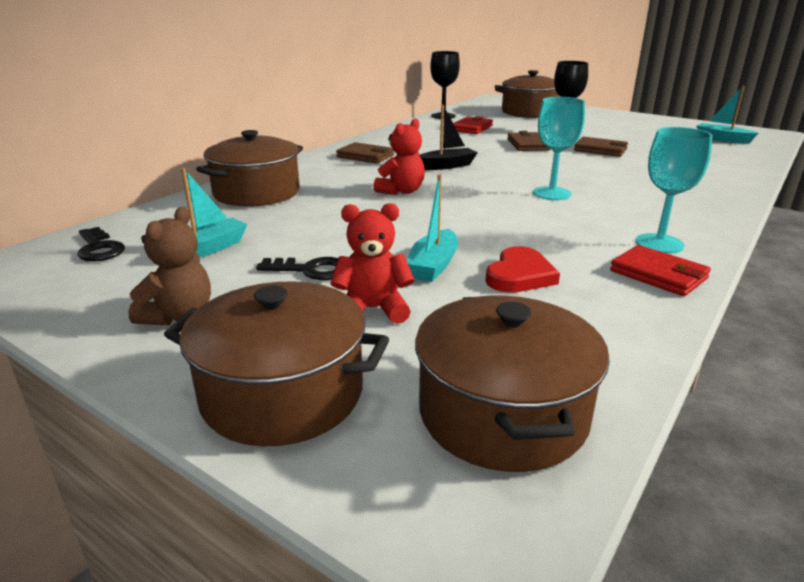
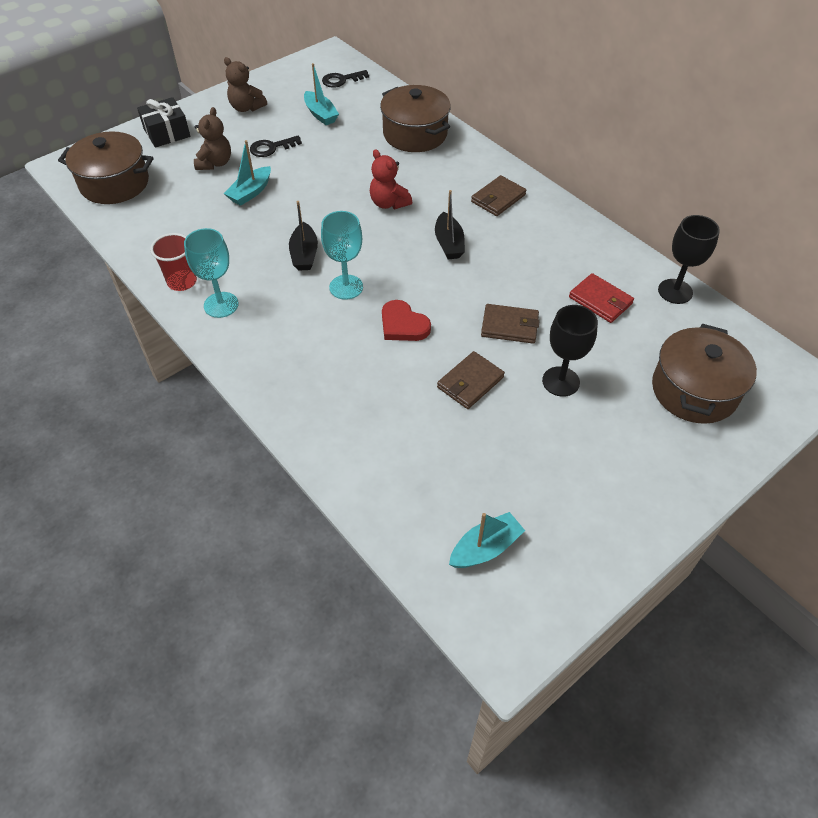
camera: 105 degrees right, 25 degrees up
brown pot [164,282,389,446] -> black gift [137,97,190,148]
black key [256,257,338,280] -> black key turned 45 degrees clockwise [250,136,302,157]
red teddy bear [330,203,414,324] -> brown teddy bear [194,107,231,170]
turquoise boat [407,174,458,282] -> turquoise boat turned 90 degrees counterclockwise [224,140,271,206]
red heart [486,246,560,293] -> red heart moved to [382,300,431,341]
red wallet [610,245,711,296] -> red cup [150,233,197,291]
none -> black boat [289,201,318,271]

